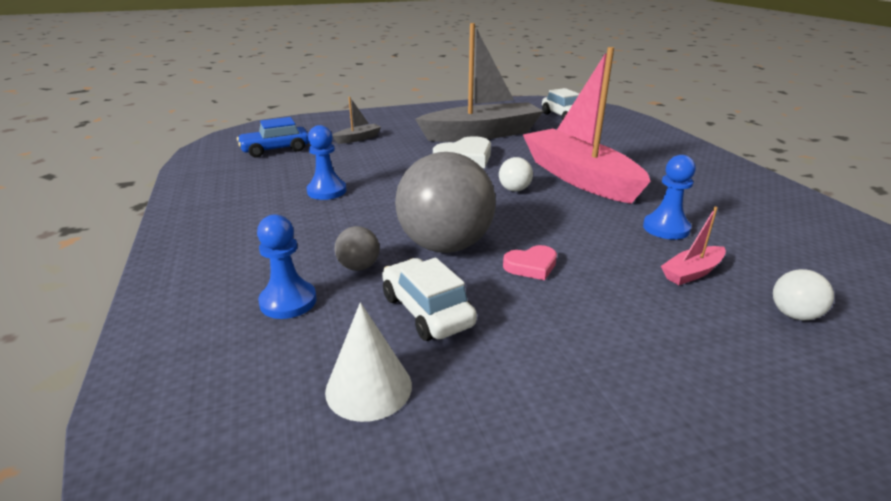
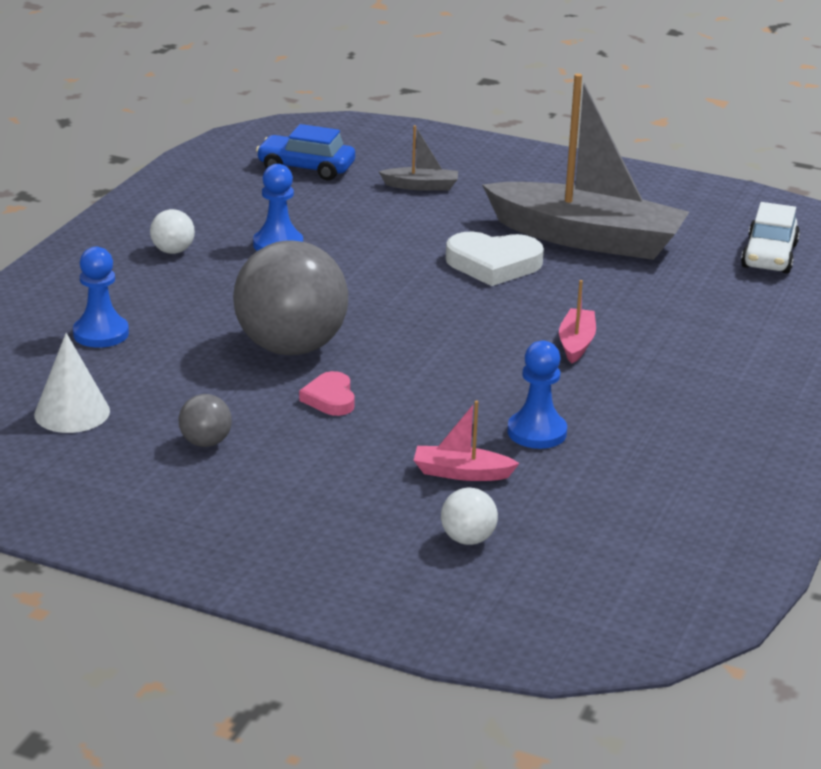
camera: 40 degrees right, 0 degrees up
grey ball [335,226,380,271] -> grey ball moved to [178,394,232,447]
white car [382,258,477,341] -> none
white ball [499,157,533,192] -> white ball moved to [150,209,195,254]
pink heart [503,245,557,280] -> pink heart turned 60 degrees clockwise [299,371,355,416]
pink boat [523,47,651,204] -> pink boat [559,280,596,364], size x0.40

